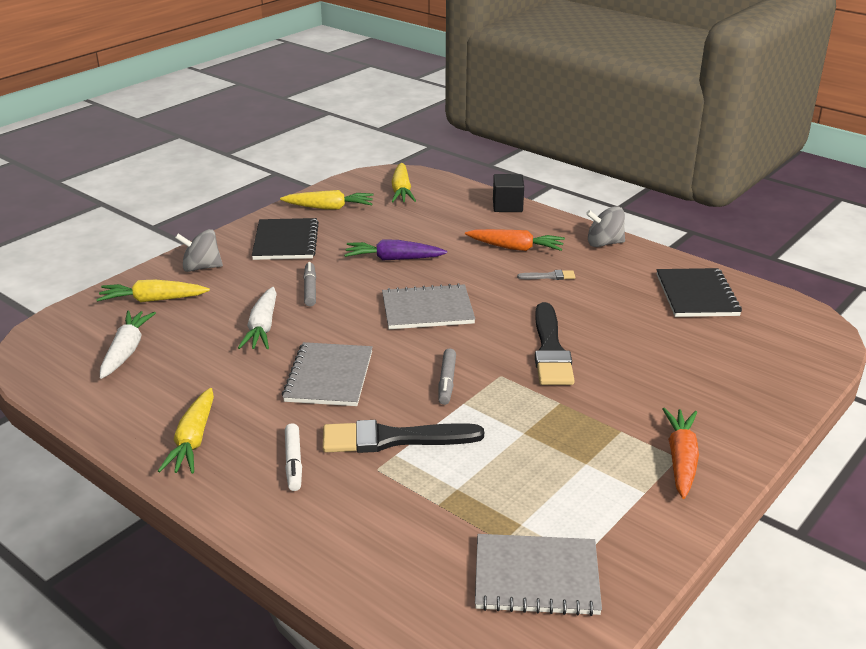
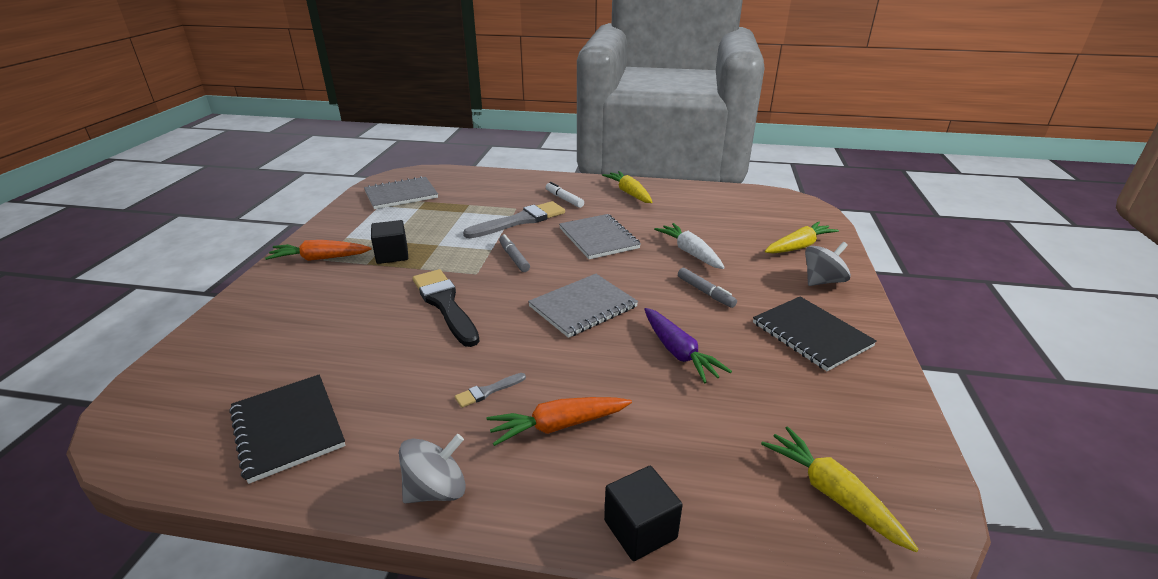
camera: 150 degrees right, 0 degrees up
white carrot [100,311,156,379] -> none
yellow carrot [280,190,373,210] -> none
black brush [323,420,484,453] -> grey brush [463,201,565,238]
purple carrot [344,239,447,260] -> purple carrot turned 90 degrees clockwise [644,308,732,383]
orange carrot [663,408,699,499] -> orange carrot turned 105 degrees clockwise [265,240,372,261]
none -> black cube [371,220,408,264]

